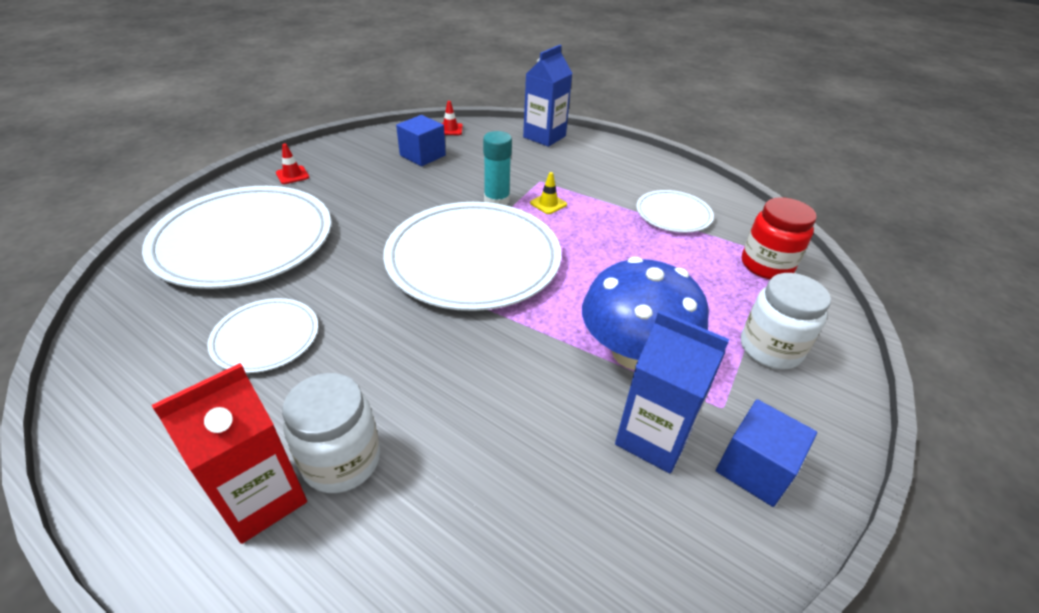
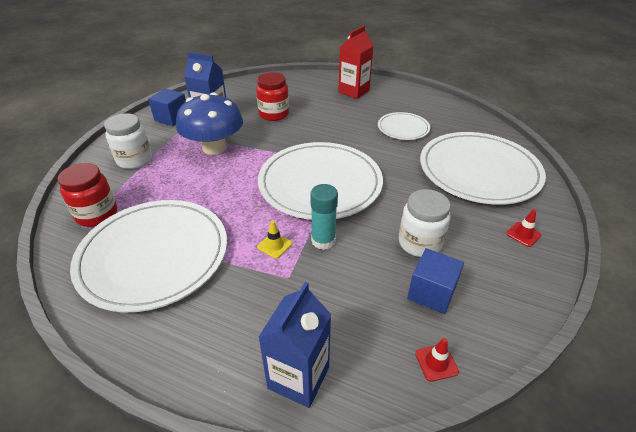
camera: 170 degrees right, 0 degrees up
white jar [282,373,380,493] -> white jar moved to [399,189,451,257]
white plate [636,190,714,233] -> white plate [70,200,227,312], size x2.02
none -> red jar [256,72,289,121]

